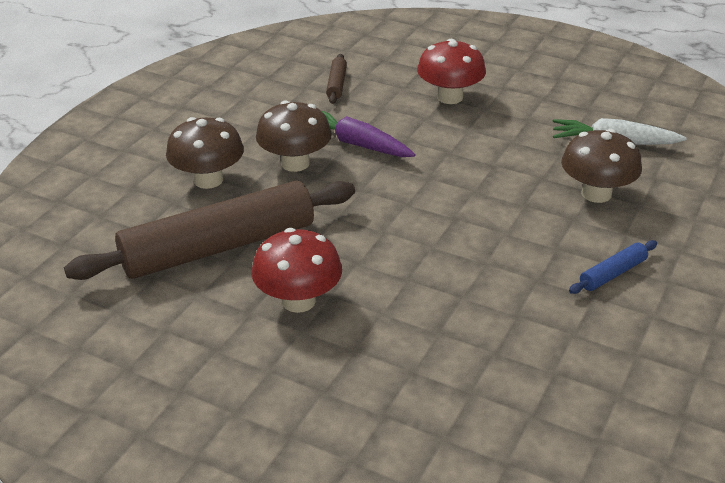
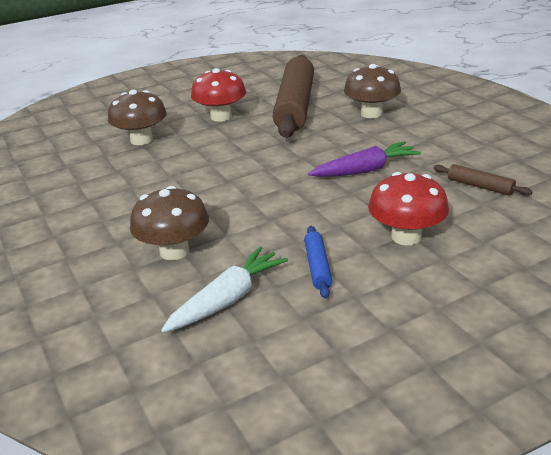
camera: 125 degrees right, 5 degrees down
brown mushroom [256,101,332,172] -> brown mushroom moved to [108,90,167,145]
blue rolling pin [569,240,657,294] -> blue rolling pin moved to [304,226,332,299]

